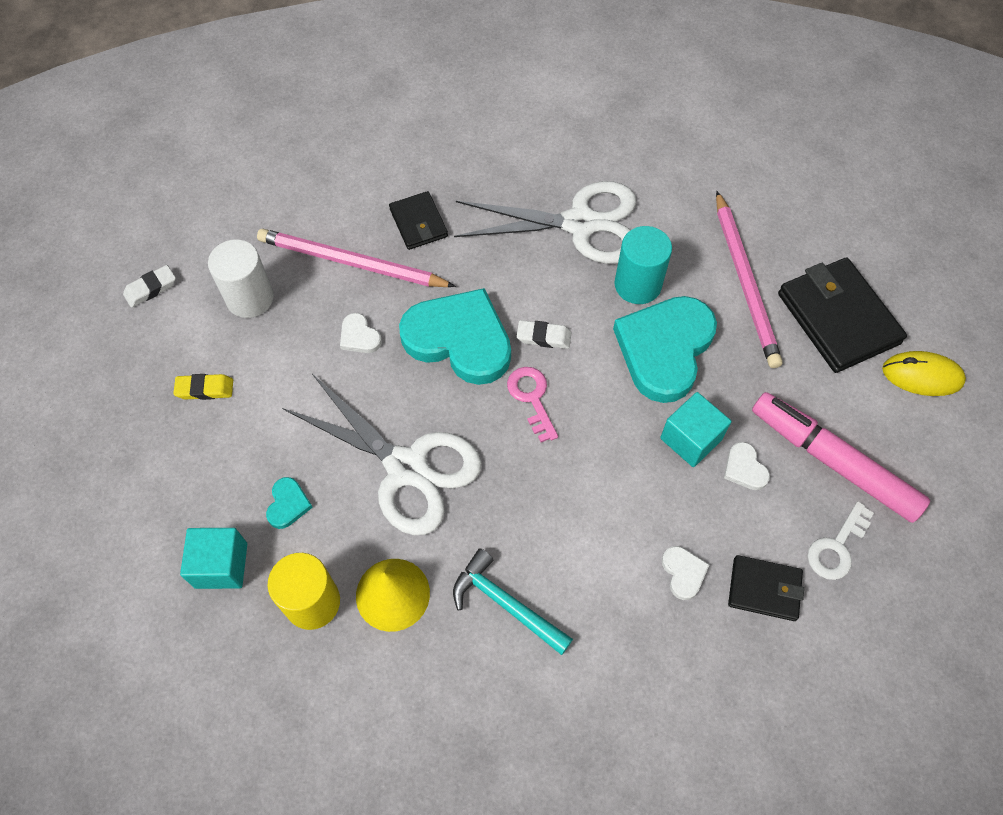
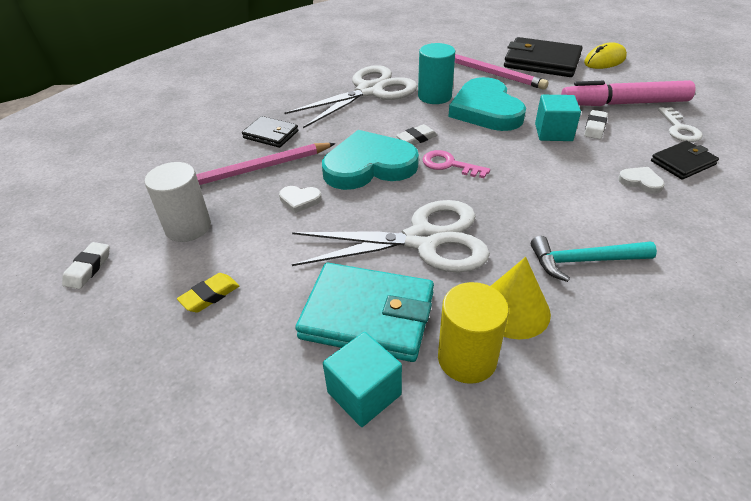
camera: 40 degrees left, 20 degrees down
turquoise heart [266,477,313,529] -> turquoise wallet [295,263,434,362]
white heart [724,442,770,490] -> white eraser [584,110,608,139]

